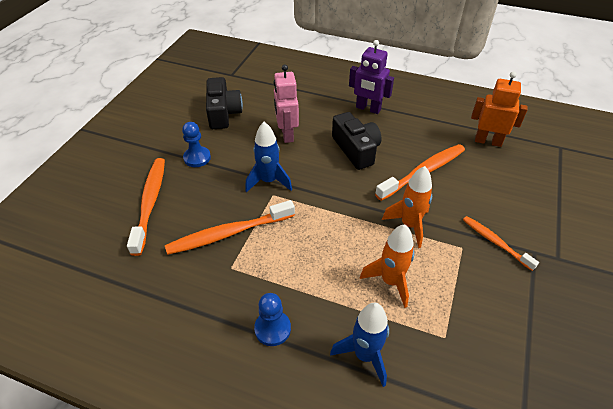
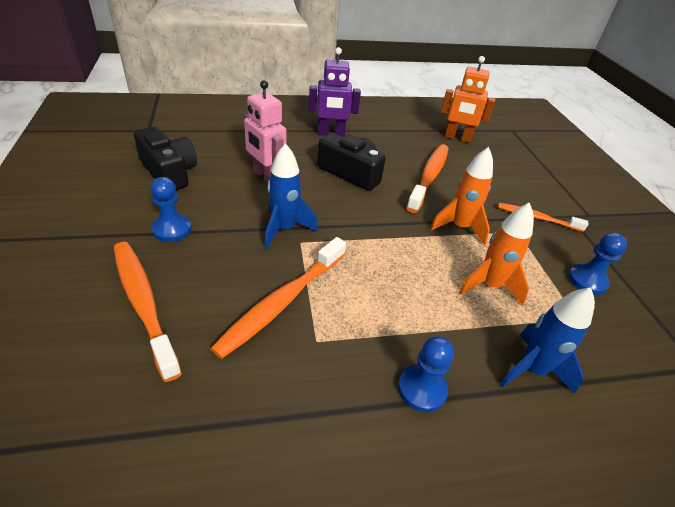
camera: 35 degrees left, 5 degrees down
orange robot [471,71,528,147] -> orange robot turned 150 degrees counterclockwise [441,56,496,143]
none -> blue pawn [568,232,627,295]

